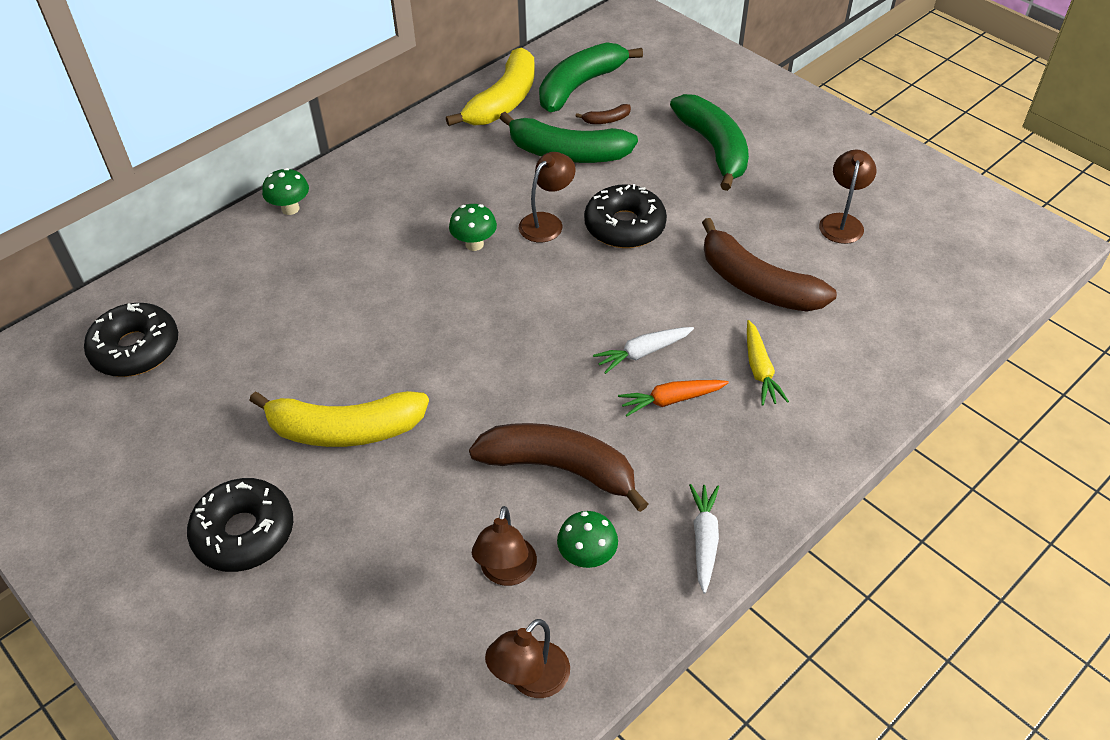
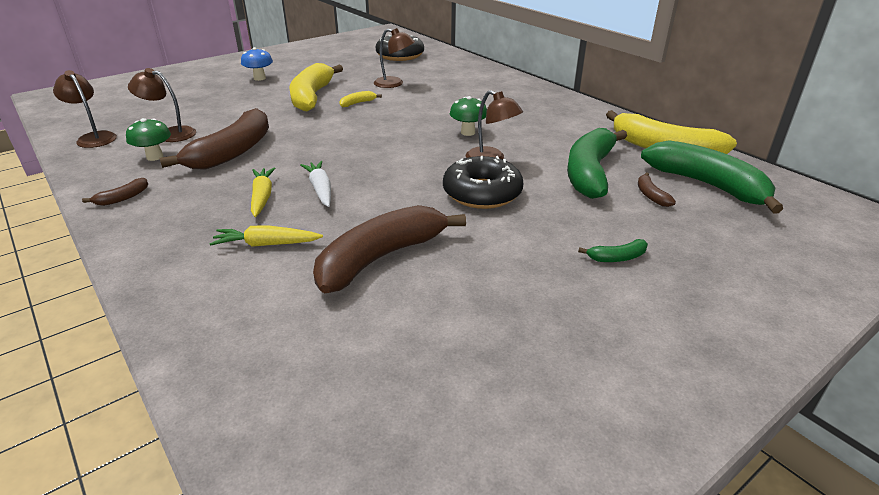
camera: 95 degrees right, 15 degrees down
black donut [187,478,293,572] -> blue mushroom [241,47,273,81]
green mushroom [262,168,309,215] -> none
orange carrot [618,380,729,416] -> yellow carrot [251,167,275,217]
green banana [670,94,749,191] -> green banana [578,239,648,262], size x0.41
white carrot [689,484,719,594] -> brown banana [82,178,148,206]
brown lamp [819,150,877,244] -> brown lamp moved to [374,28,415,88]
none -> yellow banana [339,91,382,107]

